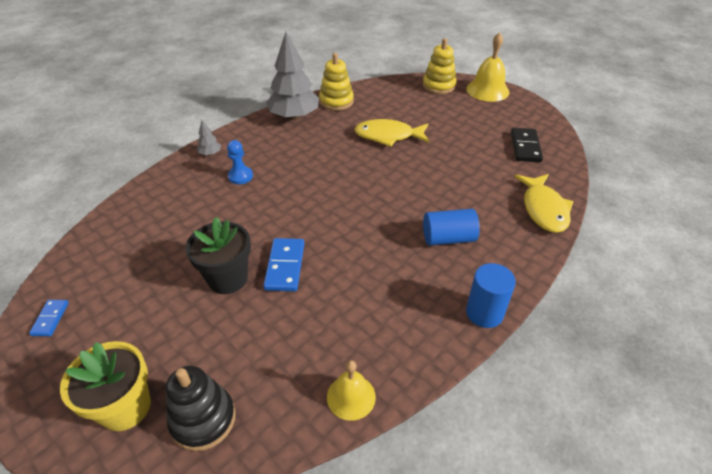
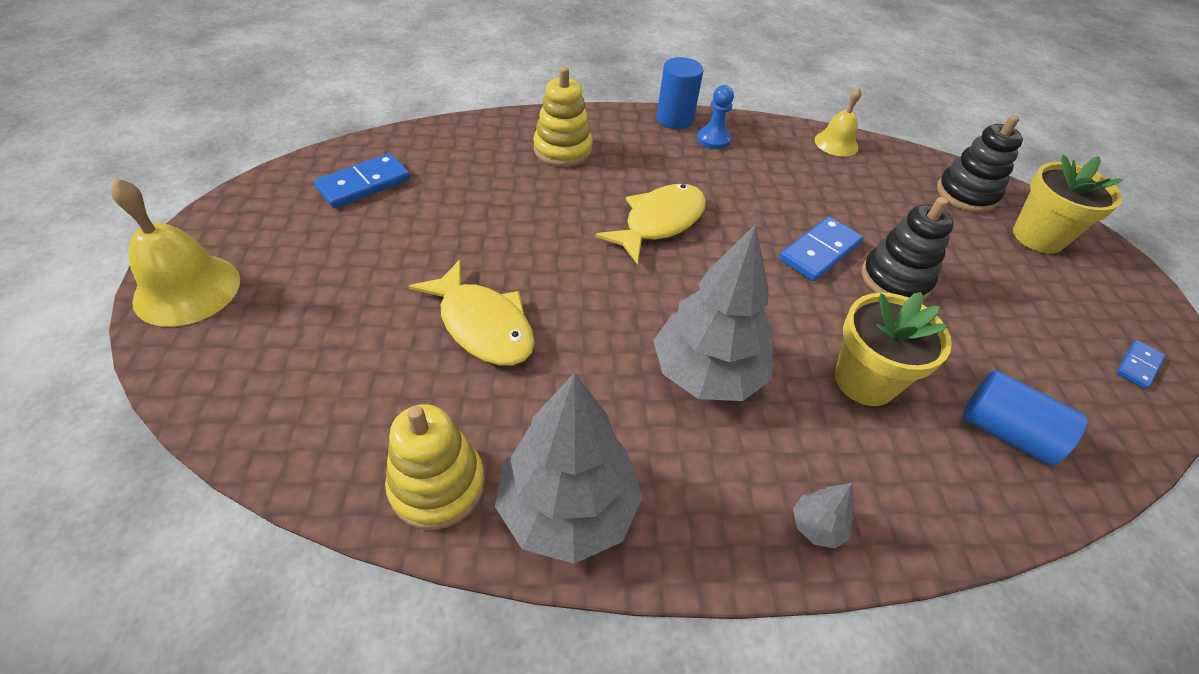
camera: 140 degrees left, 5 degrees up
black flower pot [185,217,251,294] -> black stacking toy [862,197,954,300]
blue pawn [227,140,253,184] -> blue pawn moved to [697,85,734,149]
yellow stacking toy [423,38,457,94] -> yellow stacking toy moved to [533,67,593,167]
blue cylinder [423,209,480,246] -> blue cylinder moved to [963,370,1088,466]
black domino [511,128,543,162] -> blue domino [314,153,410,208]
yellow fish [514,174,573,233] -> yellow fish moved to [595,184,706,265]
none -> grey tree [653,224,773,401]
none -> yellow flower pot [835,292,952,406]

